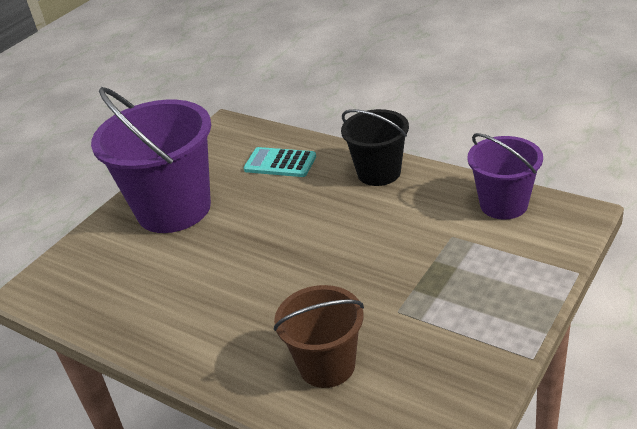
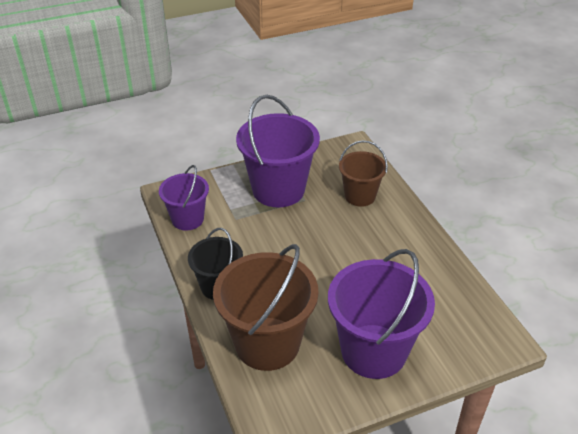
camera: 150 degrees left, 5 degrees up
turquoise calculator [243,147,316,177] -> brown bucket [213,244,319,371]
none -> purple bucket [236,95,320,207]

